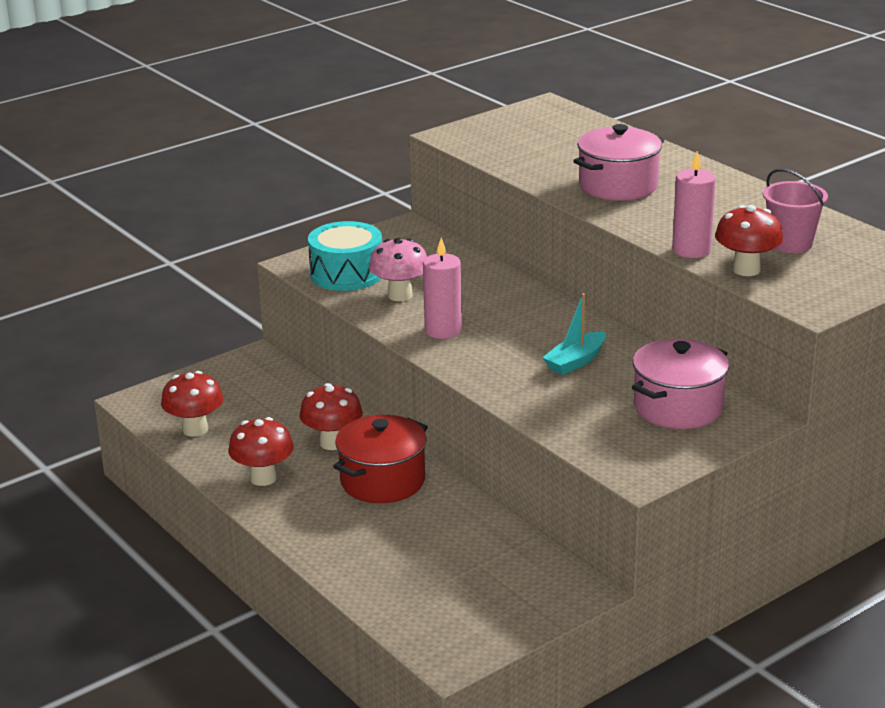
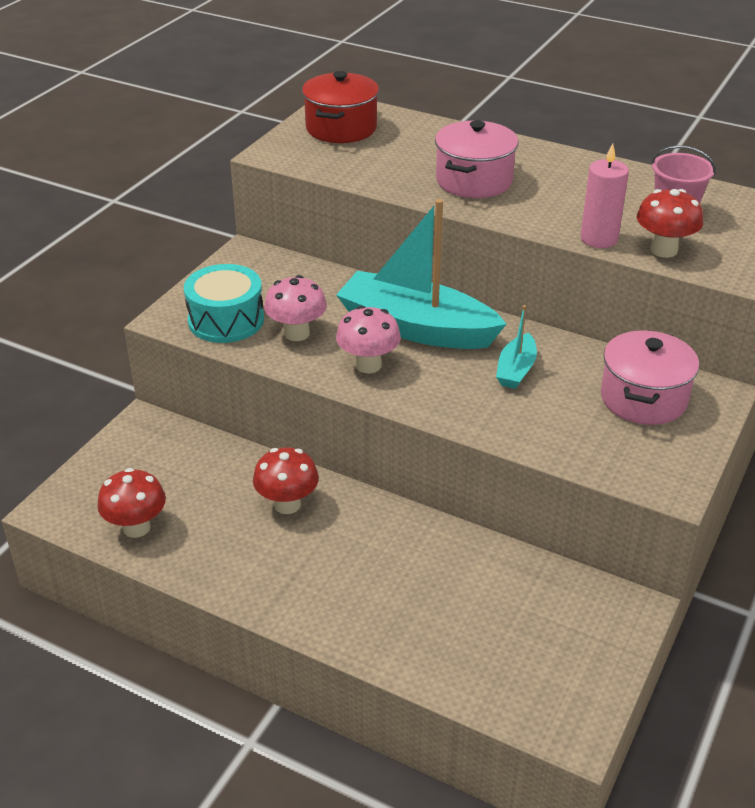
camera: 25 degrees left, 10 degrees up
red mushroom [228,417,294,486] -> none
red pot [333,415,428,503] -> red pot moved to [302,71,379,143]
pink candle [423,238,462,339] -> pink mushroom [336,306,401,373]
none -> turquoise boat [336,199,506,349]

